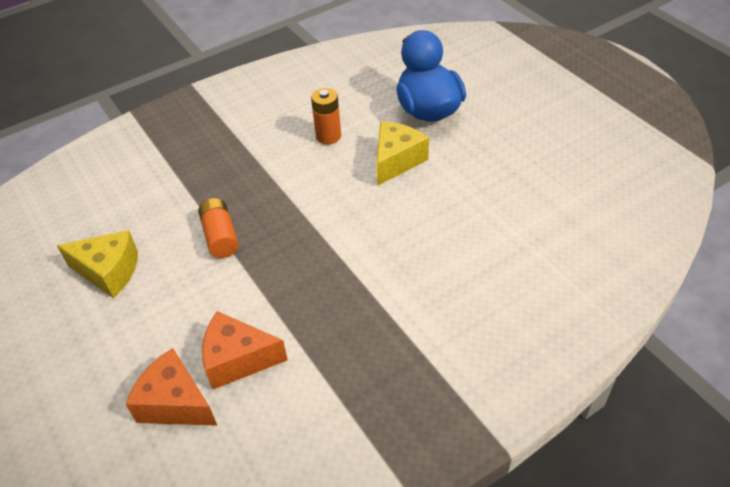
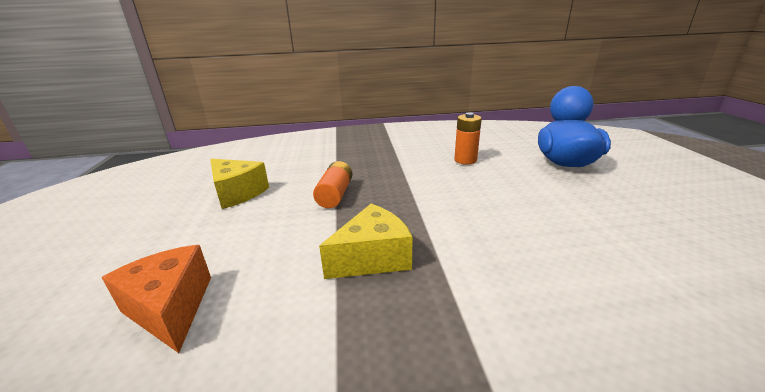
camera: 25 degrees right, 20 degrees down
orange cheese [202,311,288,389] -> none
yellow cheese [376,121,429,186] -> yellow cheese moved to [319,204,412,279]

